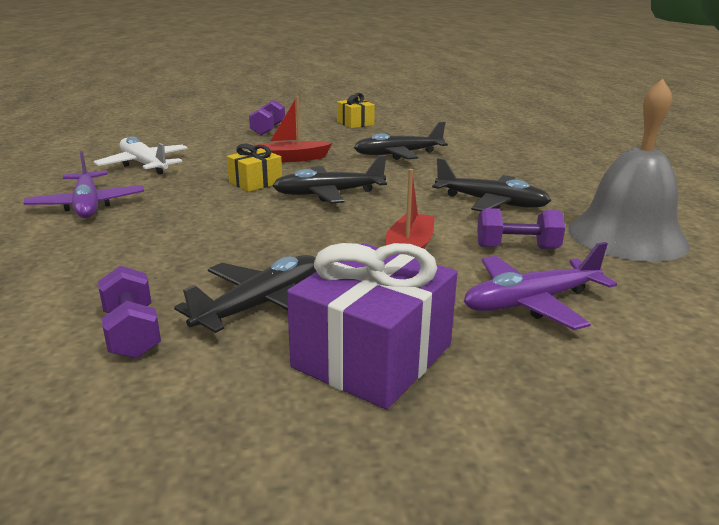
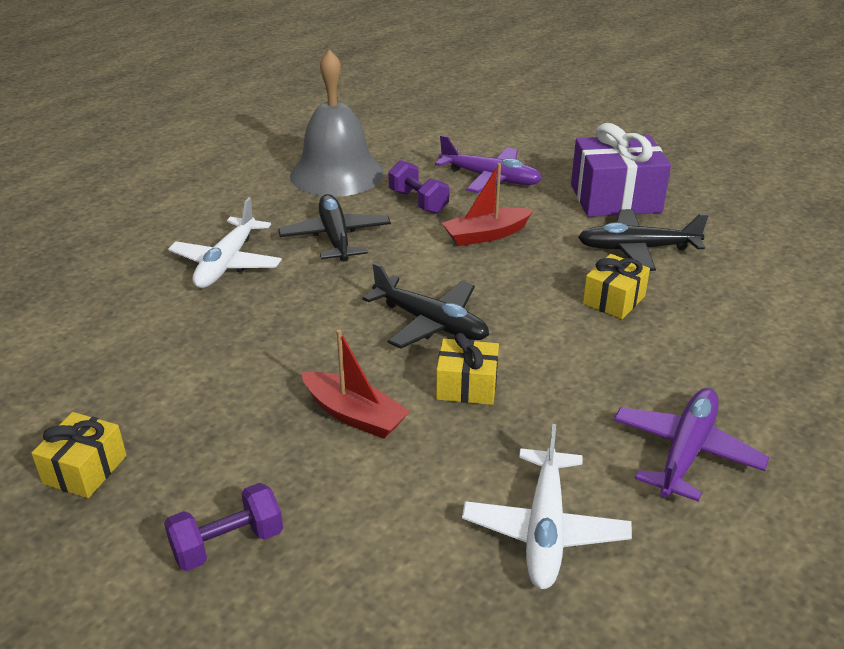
camera: 130 degrees left, 10 degrees up
purple dumbbell [98,266,161,359] -> none
black plane [354,121,448,160] -> none
none -> white plane [168,197,282,288]
none -> yellow gift [583,254,650,319]

